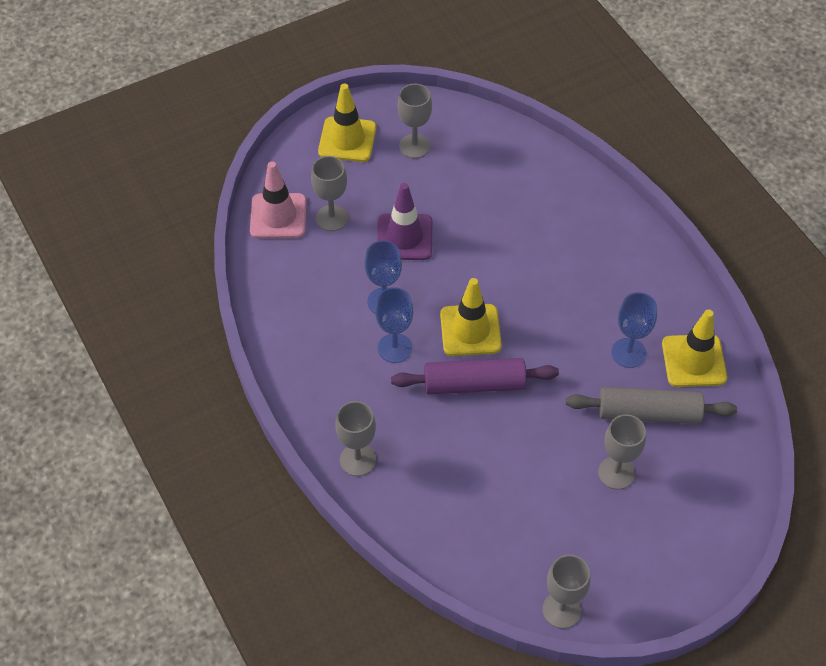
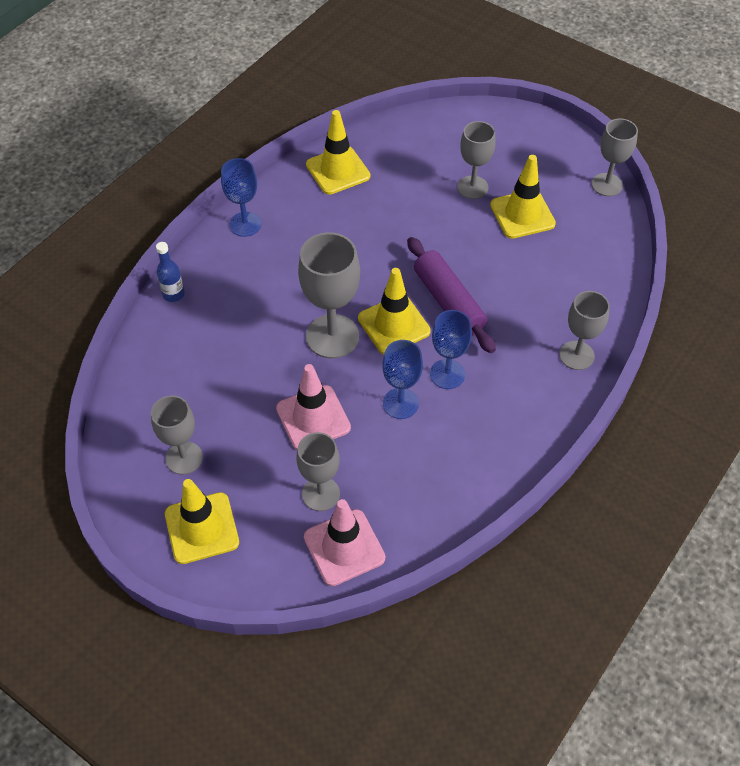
camera: 115 degrees left, 0 degrees up
purple traffic cone [377,183,432,260] -> pink traffic cone [276,364,351,450]
grey rolling pin [566,387,737,424] -> none
blue goblet [611,292,657,368] -> blue goblet moved to [221,158,261,237]
none -> blue bottle [156,242,185,302]
none -> grey goblet [298,232,360,359]
none -> yellow traffic cone [490,155,556,239]

